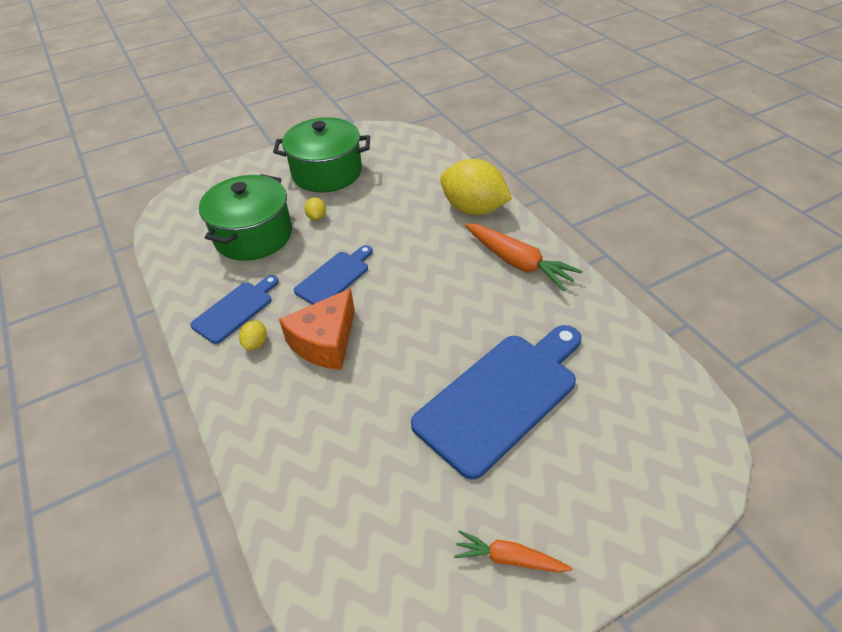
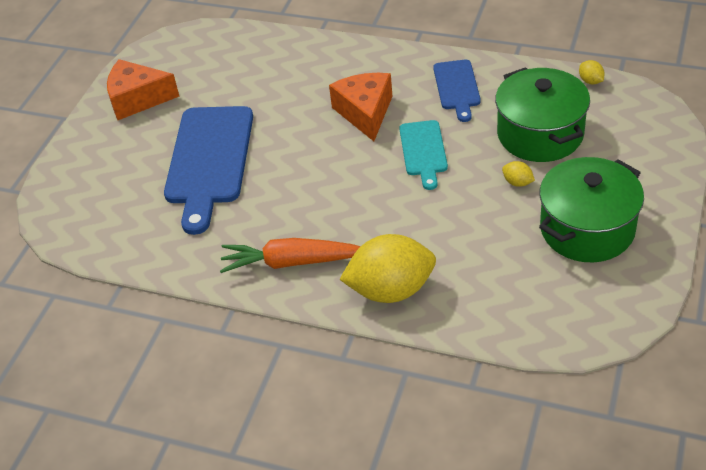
camera: 140 degrees right, 0 degrees up
yellow lemon [239,321,267,350] -> yellow lemon moved to [579,60,605,84]
blue cutting board [294,245,373,305] -> turquoise cutting board [399,120,448,190]
orange carrot [454,530,572,573] -> orange cheese [107,59,179,120]

